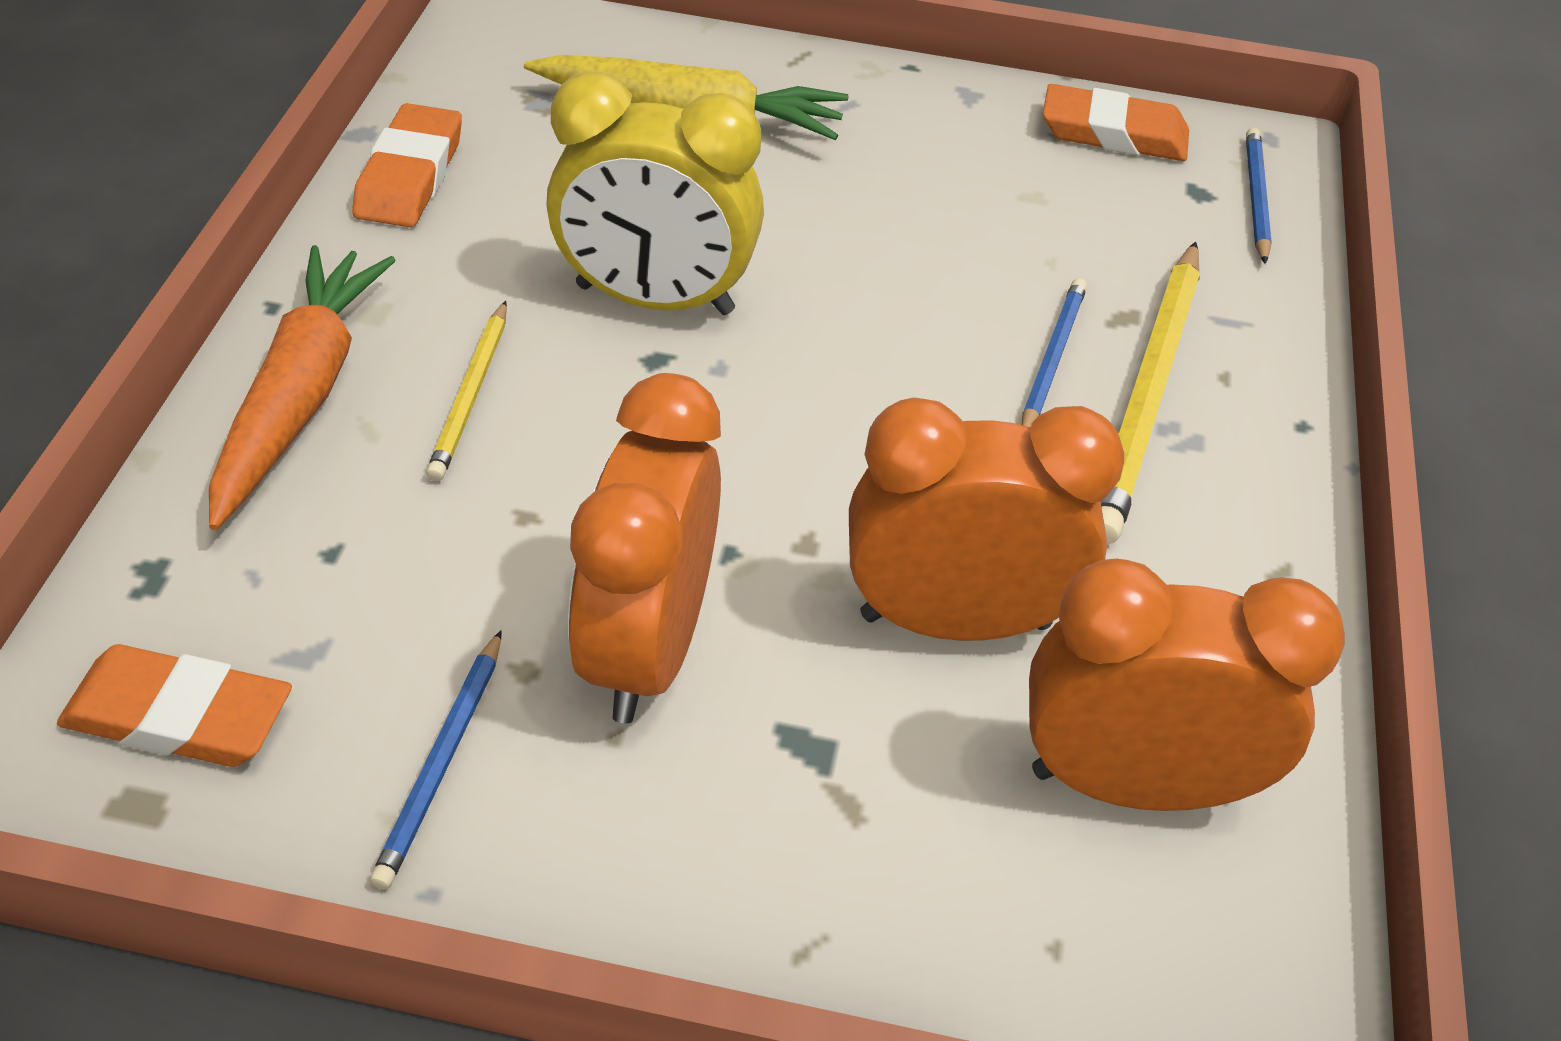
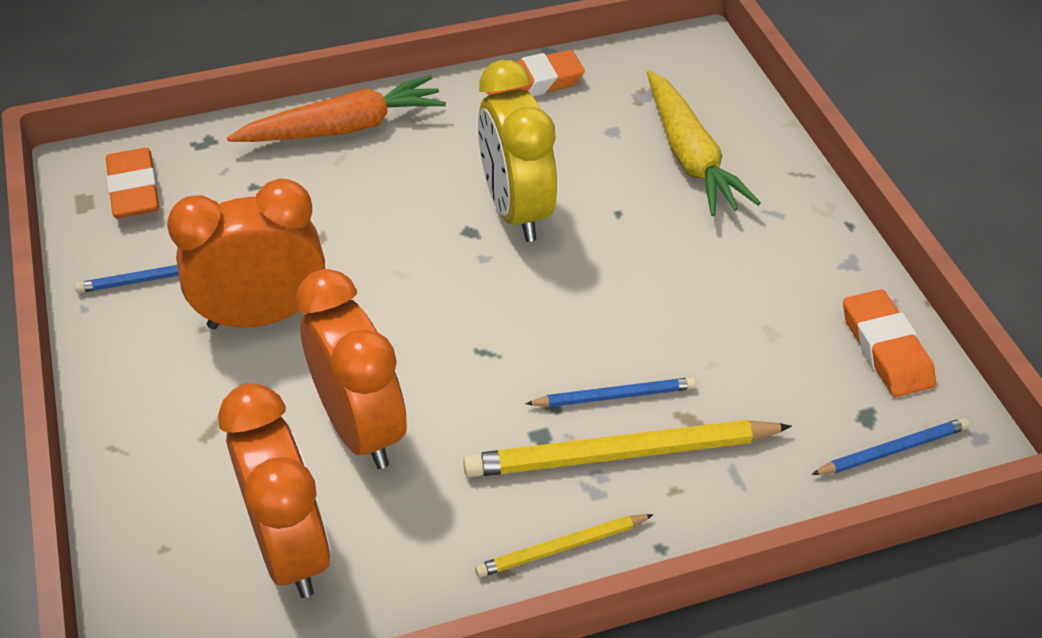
camera: 65 degrees right, 0 degrees up
yellow pencil [426,301,507,481] -> yellow pencil moved to [475,514,654,577]

